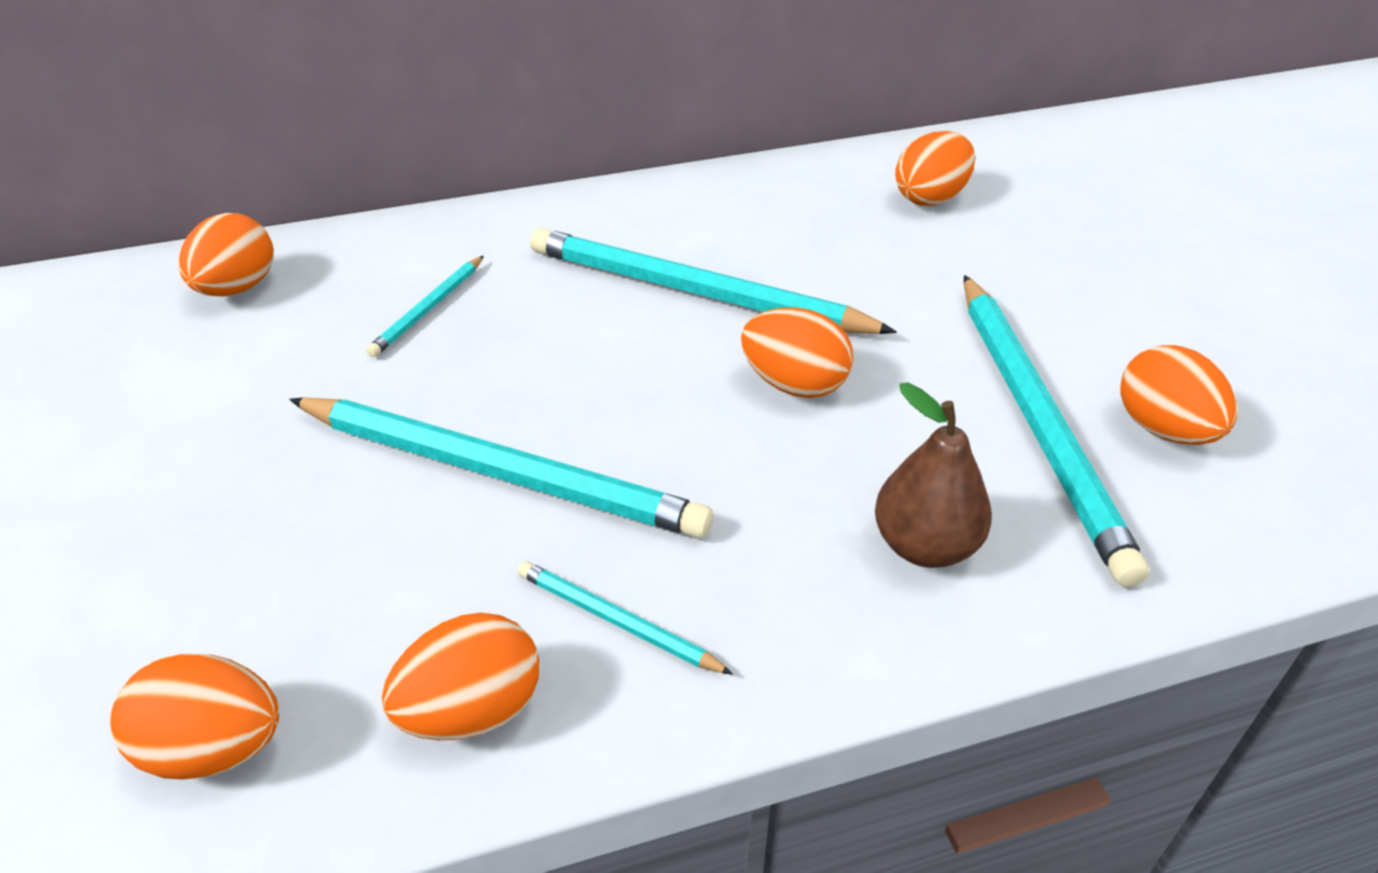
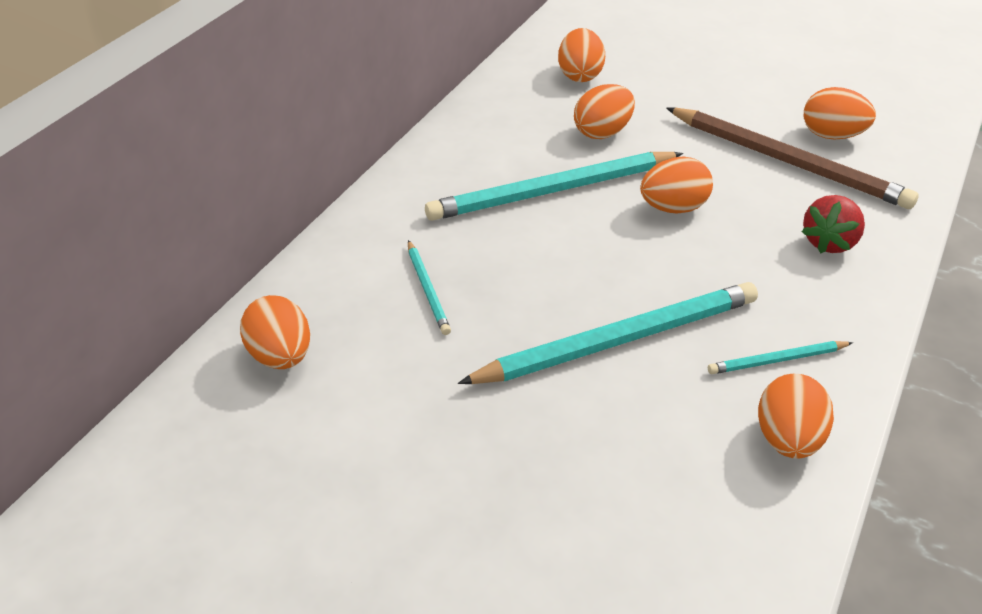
camera: 45 degrees left, 0 degrees up
orange egg [110,653,279,780] -> orange egg moved to [574,84,635,139]
brown pear [875,382,992,568] -> red strawberry [801,195,865,253]
turquoise pencil [964,275,1149,587] -> brown pencil [666,108,918,209]

